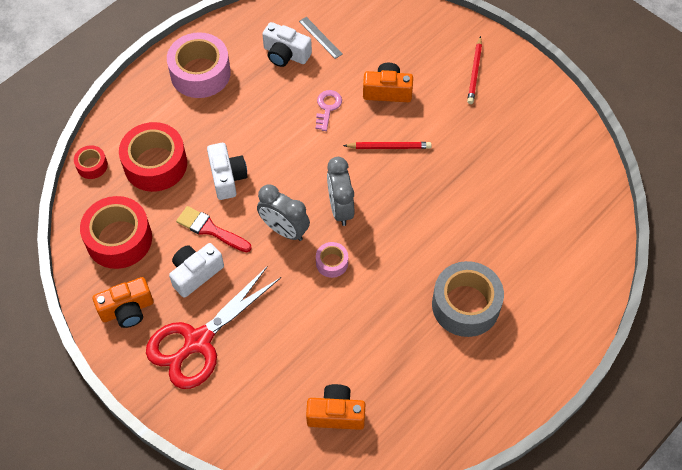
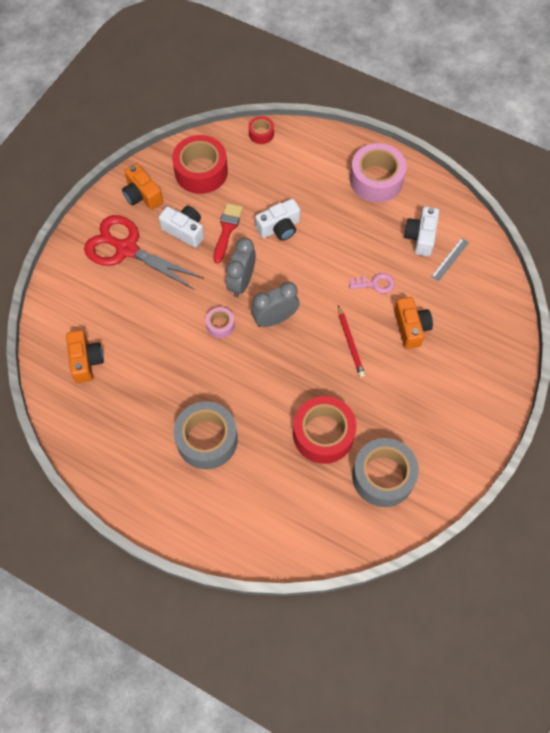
camera: 75 degrees right, 5 degrees up
red tape [119,122,187,192] -> red tape moved to [293,396,356,464]
red pencil [467,36,482,104] -> none
none -> grey tape [352,438,419,507]

